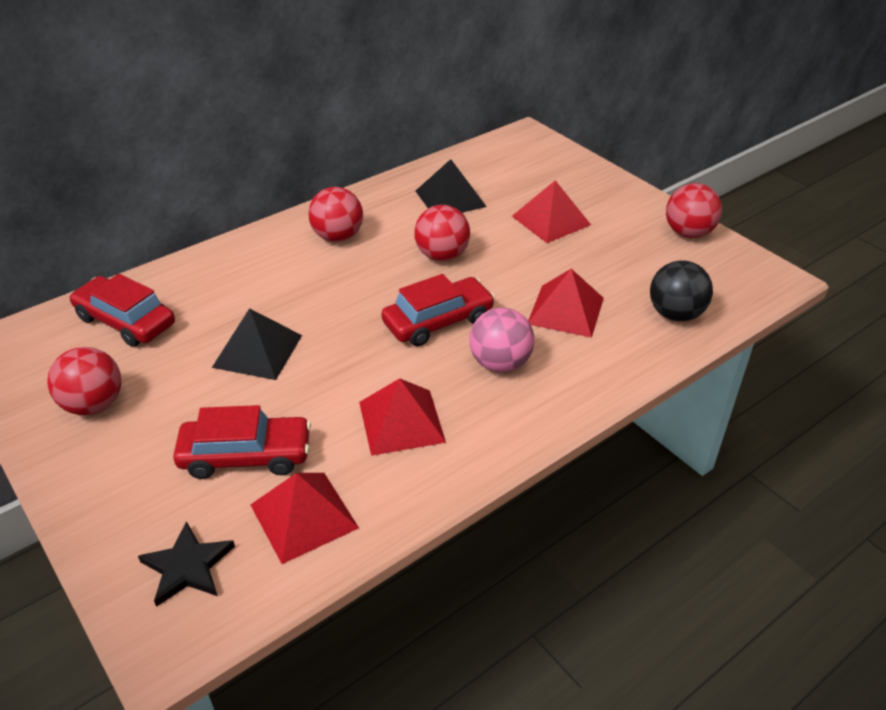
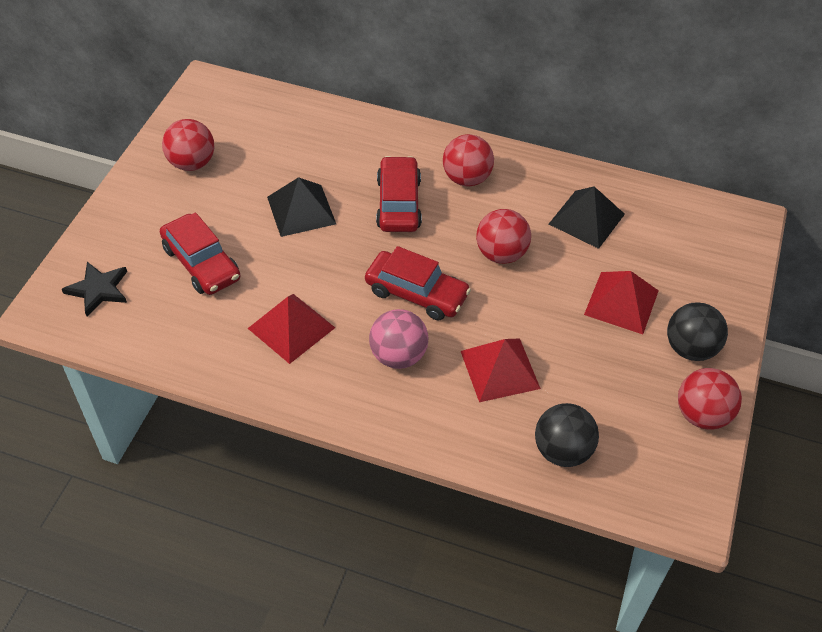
camera: 55 degrees right, 10 degrees up
red car [70,274,175,347] -> red car moved to [376,156,422,232]
red pyramid [250,473,359,564] -> none
none -> black ball [667,302,728,361]

